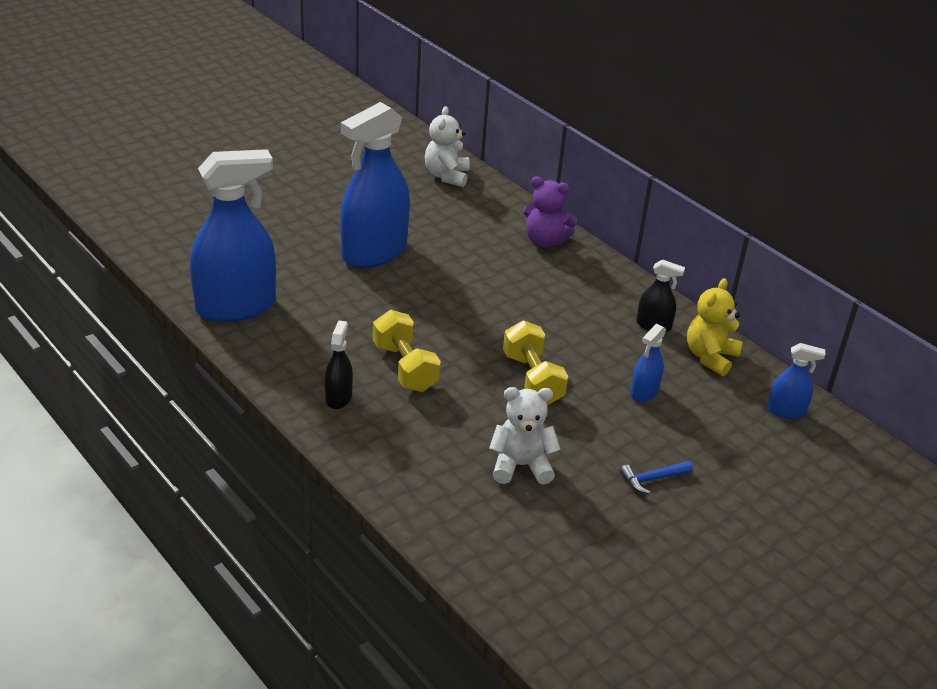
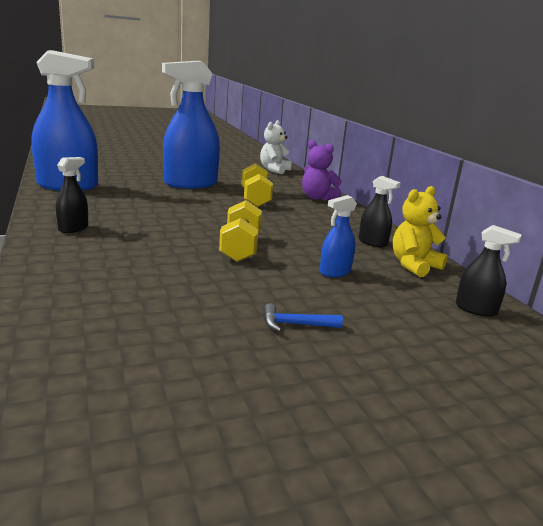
camera: 20 degrees right, 15 degrees down
yellow dumbbell [373,310,441,392] -> yellow dumbbell moved to [242,163,273,207]
white teddy bear [489,387,561,485] -> none
blue spray bottle [767,343,825,419] -> black spray bottle [456,225,522,317]

